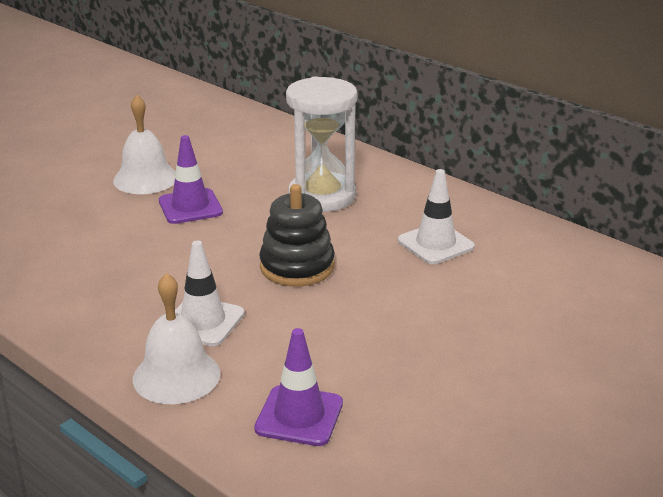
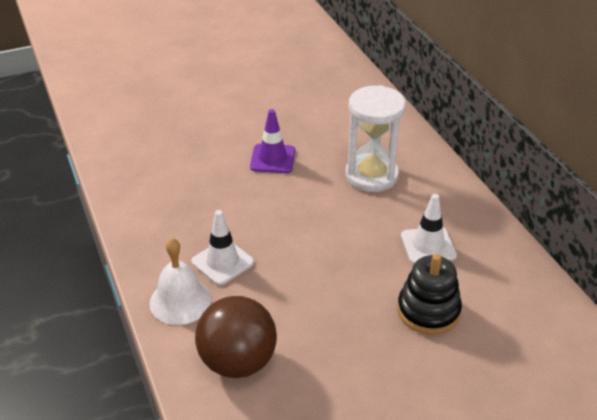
camera: 25 degrees right, 10 degrees up
white bell [113,95,176,194] -> none
purple traffic cone [254,328,343,446] -> brown ball [195,296,277,378]
black stacking toy [259,184,335,286] -> black stacking toy moved to [397,254,462,335]

